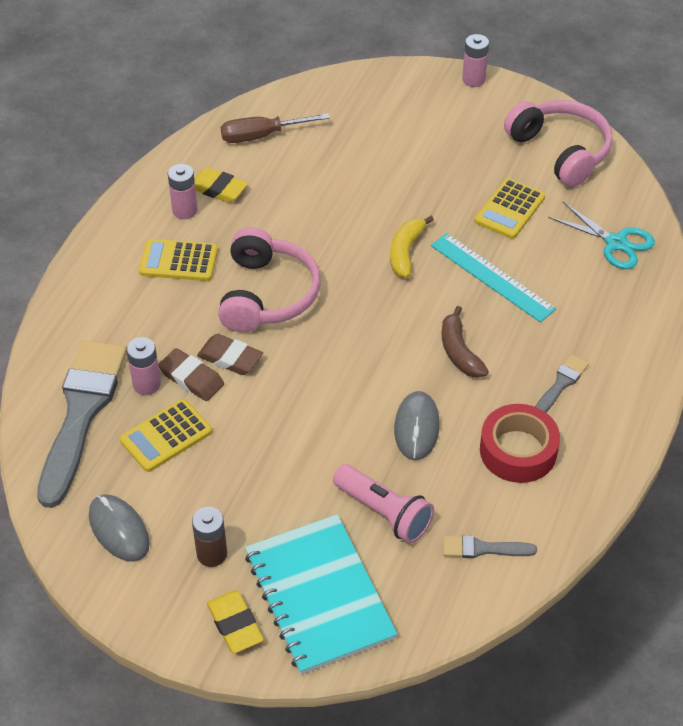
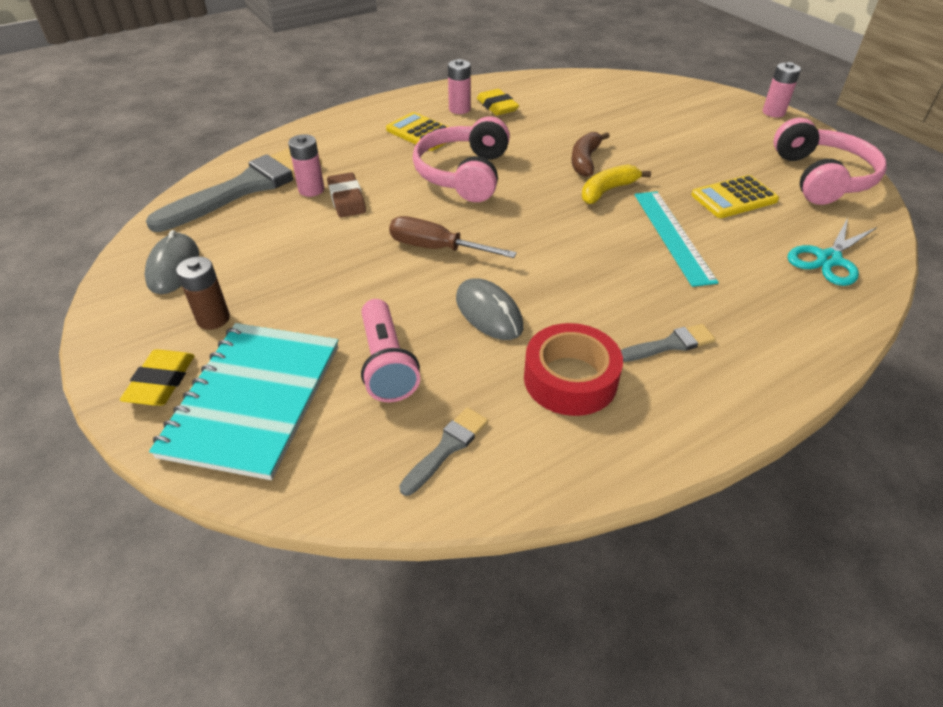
camera: 35 degrees right, 5 degrees down
yellow calculator [120,399,212,472] -> none
brown eraser [197,334,263,375] -> none
pink headphones [218,227,321,332] -> pink headphones turned 150 degrees clockwise [413,116,510,202]
brown screwdriver [221,113,330,143] -> brown screwdriver moved to [389,216,517,258]
grey mouse [394,391,440,460] -> grey mouse turned 75 degrees counterclockwise [456,278,523,340]
brown banana [442,306,489,378] -> brown banana moved to [571,132,610,177]
grey brush [443,535,537,558] -> grey brush turned 90 degrees clockwise [399,407,488,496]
turquoise scissors [548,202,655,269] -> turquoise scissors turned 60 degrees clockwise [787,218,877,286]

